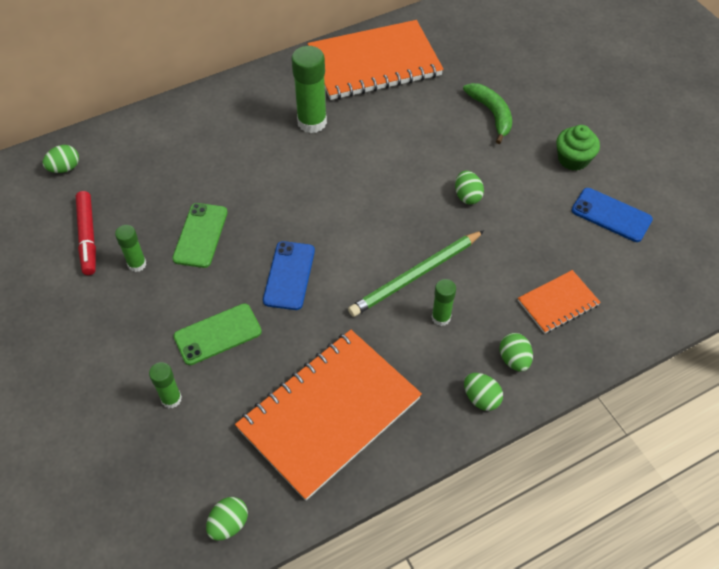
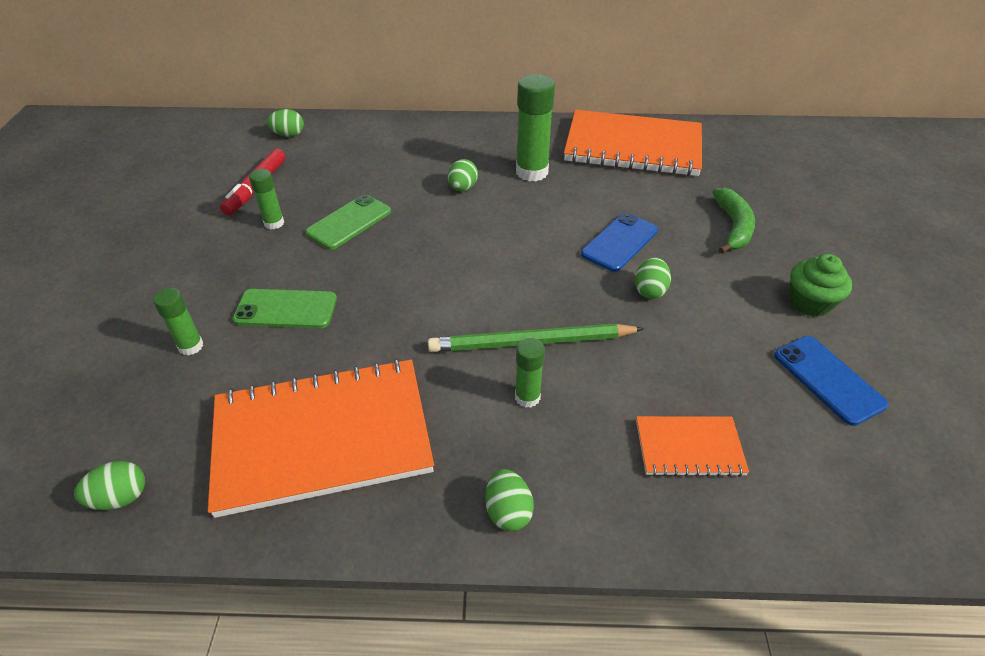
camera: 30 degrees right, 10 degrees down
blue phone [263,241,315,310] -> blue phone moved to [581,213,658,272]
green egg [499,333,533,372] -> green egg moved to [448,159,478,191]

